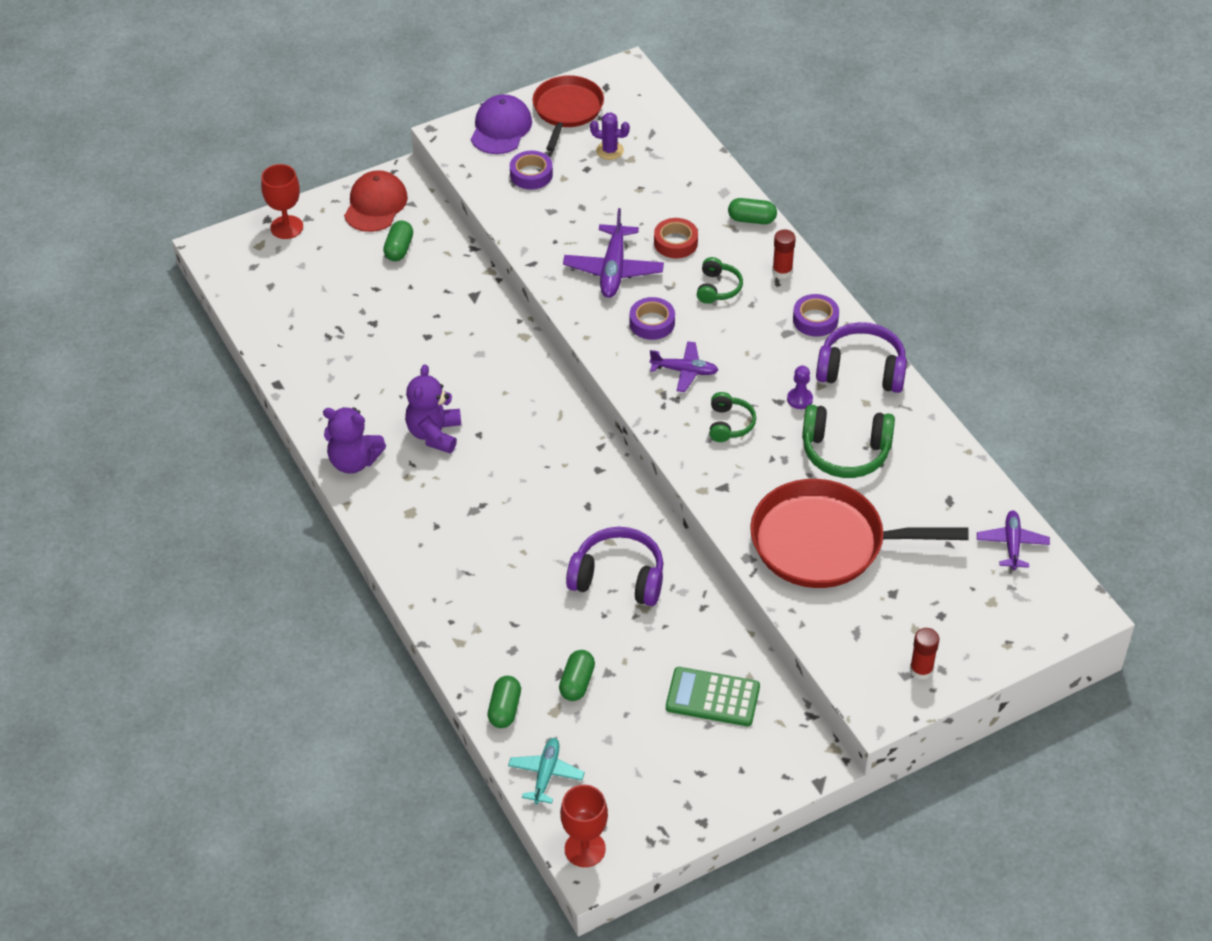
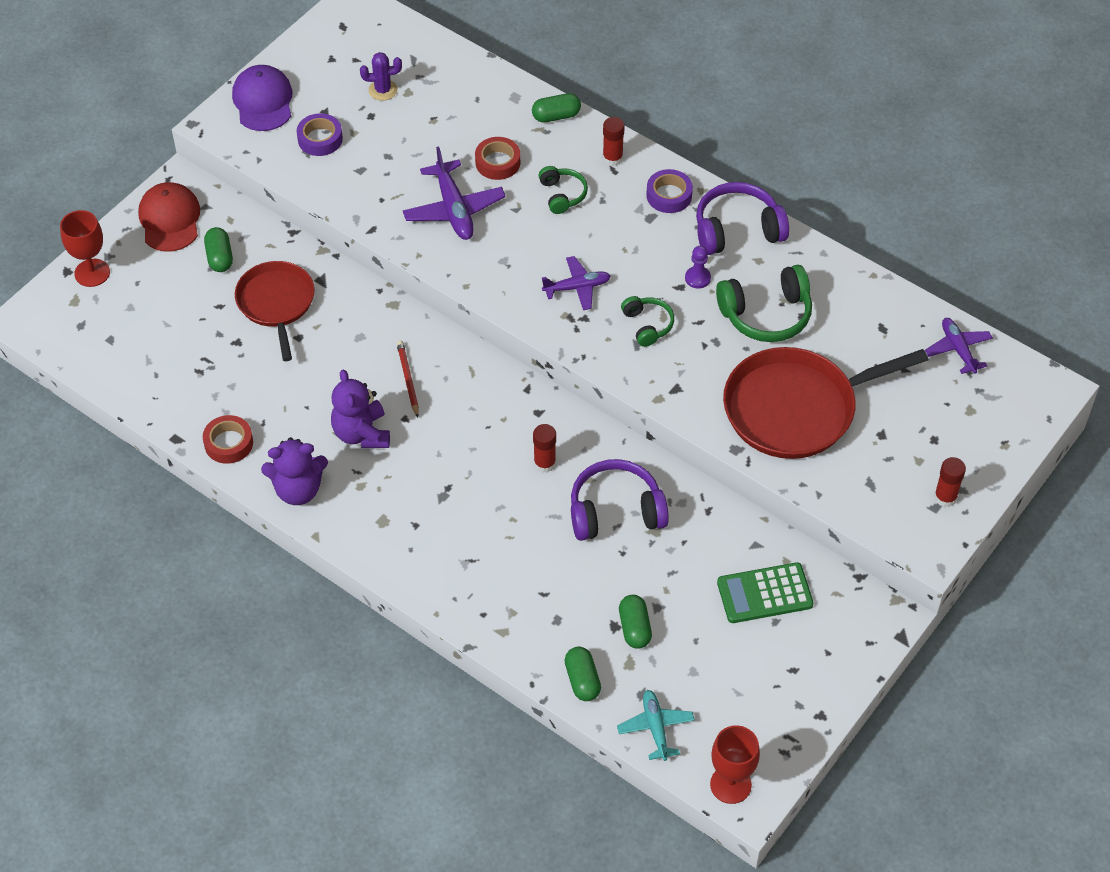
camera: 25 degrees left, 5 degrees up
red pan [533,75,604,151] -> red pan moved to [235,261,315,361]
purple tape [630,297,675,340] -> none
none -> red tape [203,415,253,464]
none -> red pencil [396,340,419,418]
none -> red glue stick [533,424,556,473]

